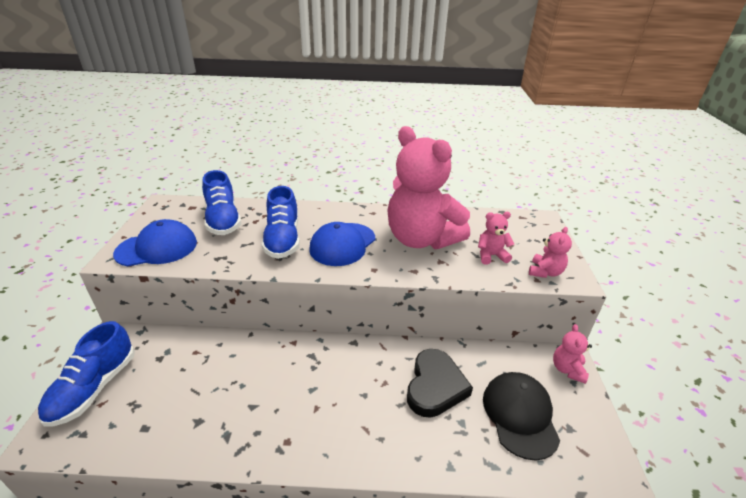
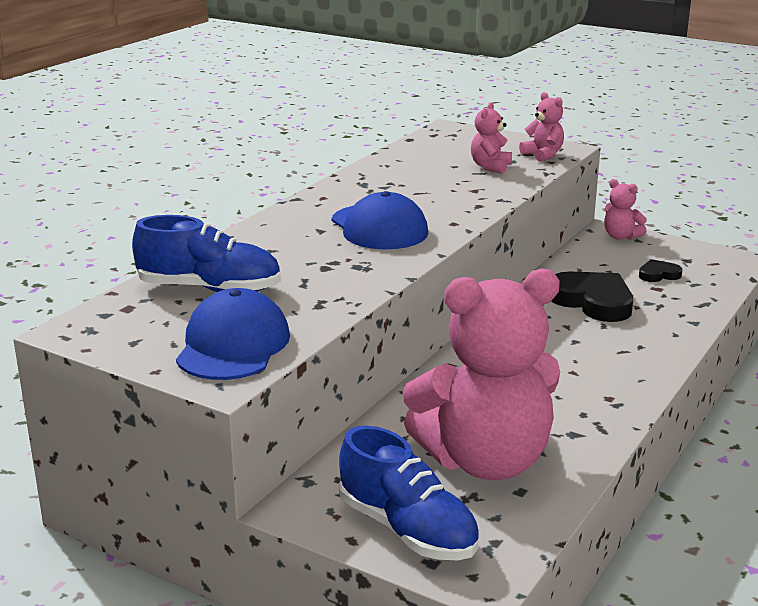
camera: 60 degrees left, 10 degrees down
blue shoe [261,186,300,259] -> none
pink teddy bear [388,126,470,249] -> pink teddy bear moved to [403,268,560,480]
black cap [483,372,560,460] -> black heart [639,259,683,282]

